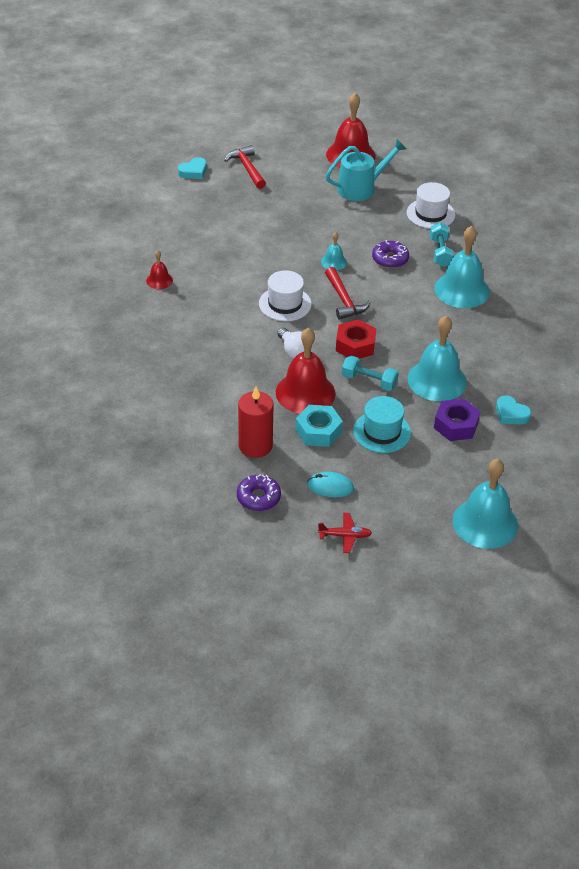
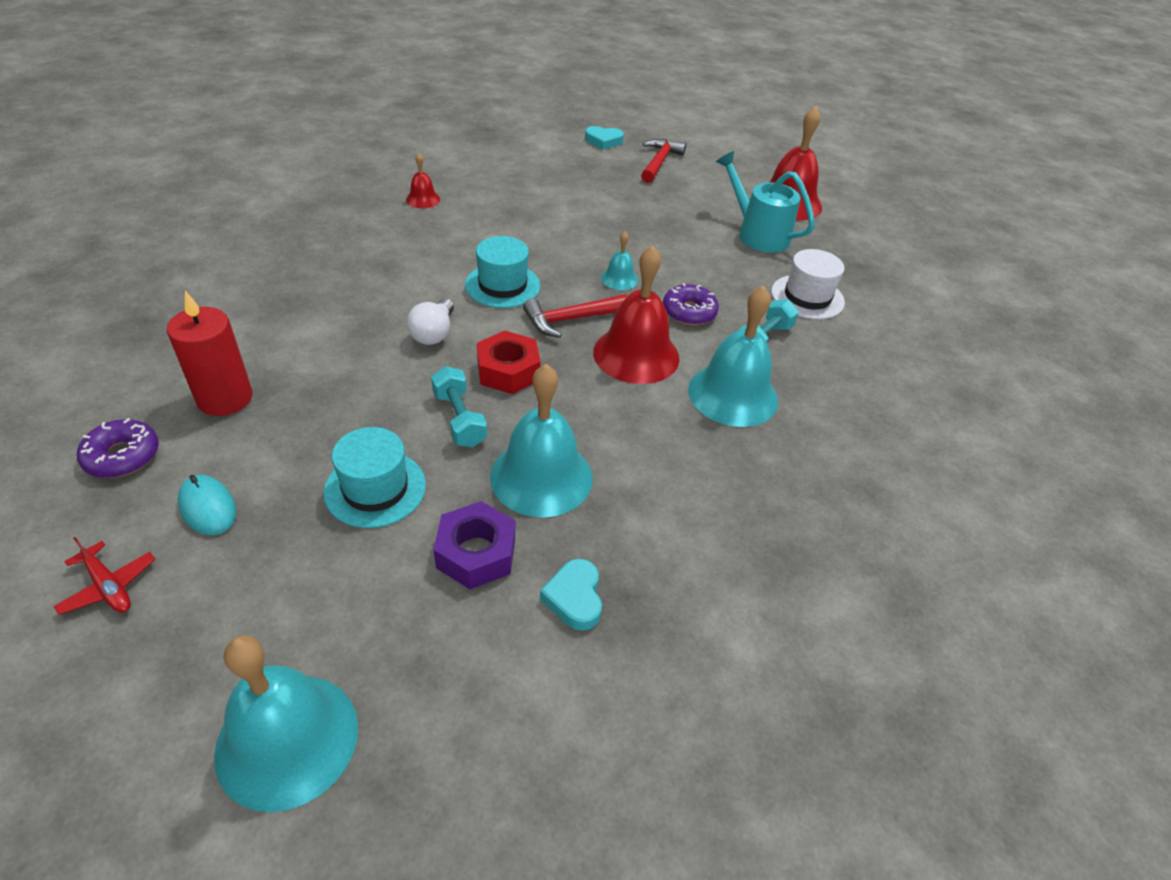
camera: 40 degrees right, 0 degrees up
white hat [259,270,312,321] -> turquoise hat [465,236,540,308]
red bell [276,328,336,414] -> red bell moved to [593,245,680,384]
turquoise nut [295,405,343,447] -> none
red hammer [325,267,370,320] -> red hammer turned 45 degrees clockwise [523,294,627,338]
turquoise watering can [326,139,406,201] -> turquoise watering can turned 150 degrees counterclockwise [716,151,815,253]

